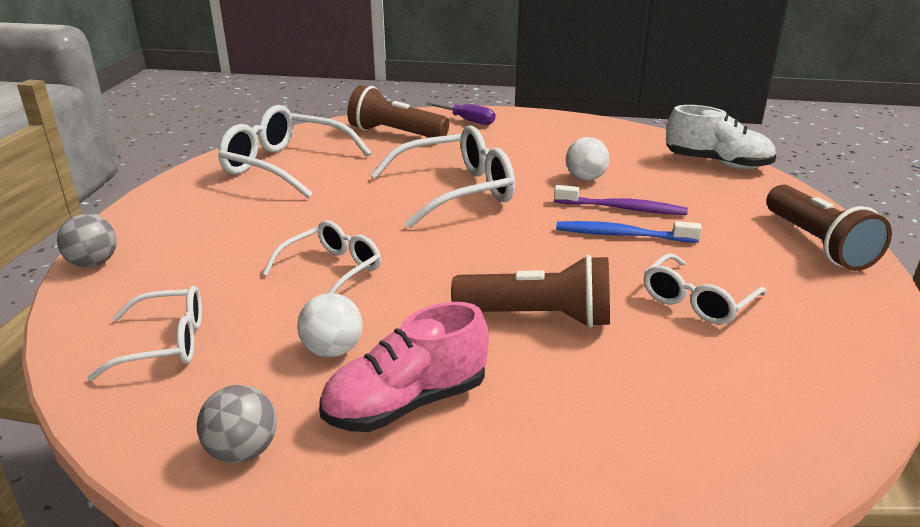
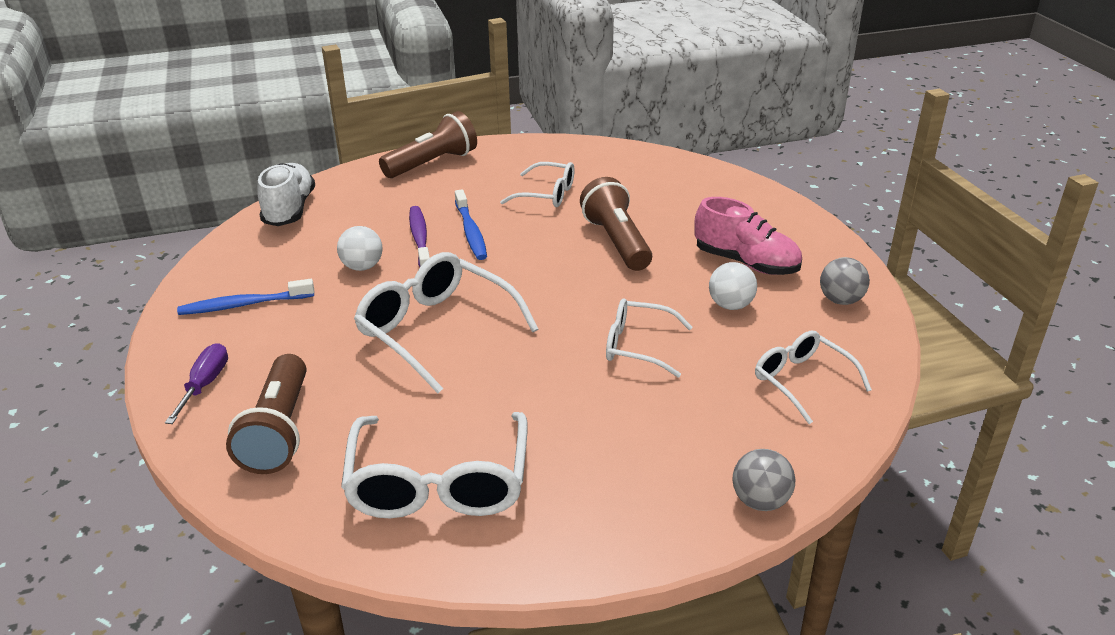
camera: 115 degrees left, 5 degrees up
none -> blue toothbrush [177,279,314,315]

